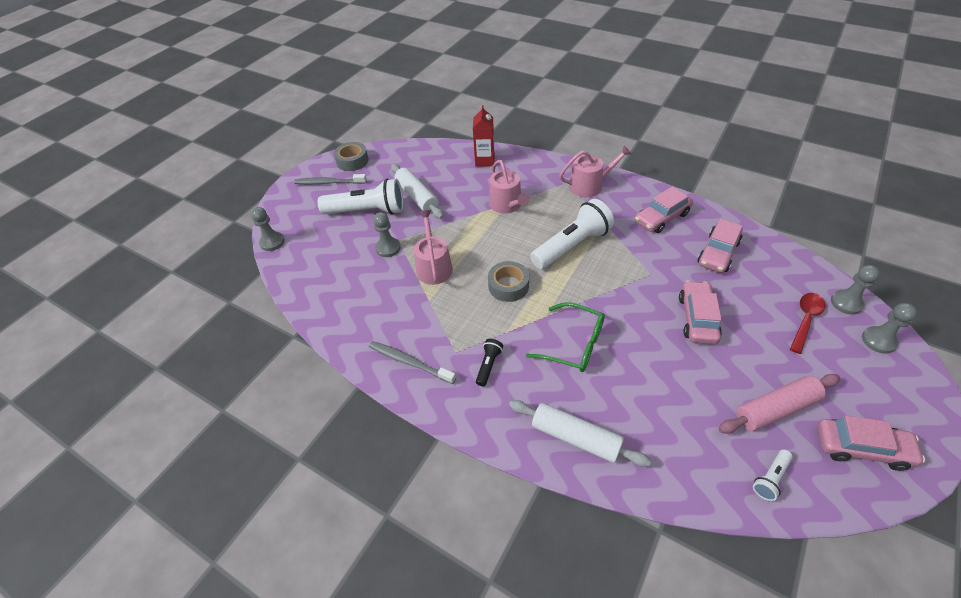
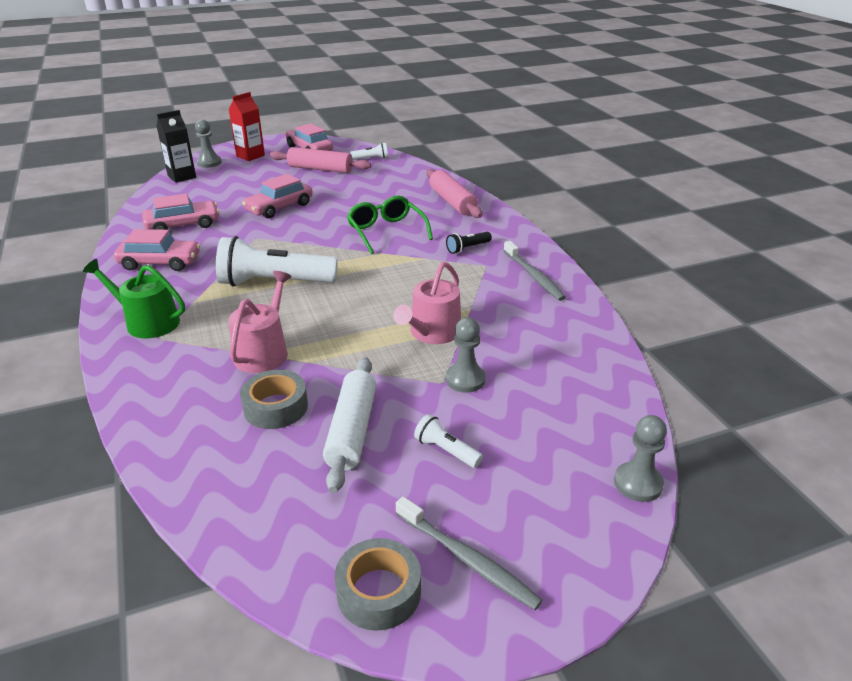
camera: 145 degrees left, 15 degrees down
white flashlight [318,179,404,215] -> white flashlight [414,414,483,468], size x0.45
red carton [473,105,494,167] -> red carton moved to [229,92,265,161]
grey tape [488,261,529,302] -> grey tape moved to [240,370,308,429]
white rolling pin [509,400,651,467] -> pink rolling pin [427,169,482,218]
pink watering can [559,145,631,197] -> green watering can [83,259,185,338]
red spoon [790,293,825,354] -> none
grey pawn [831,265,880,315] -> black carton [157,110,196,183]

